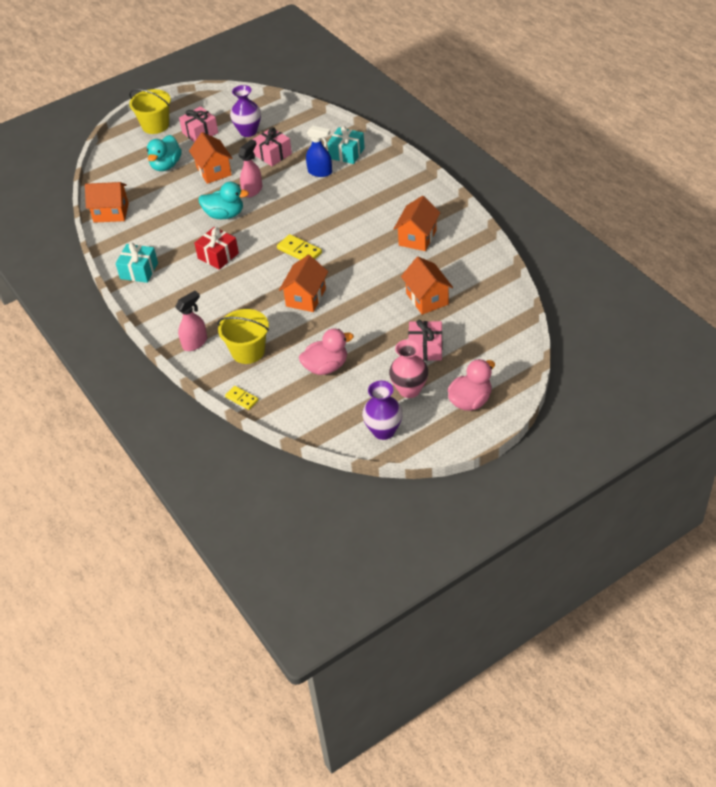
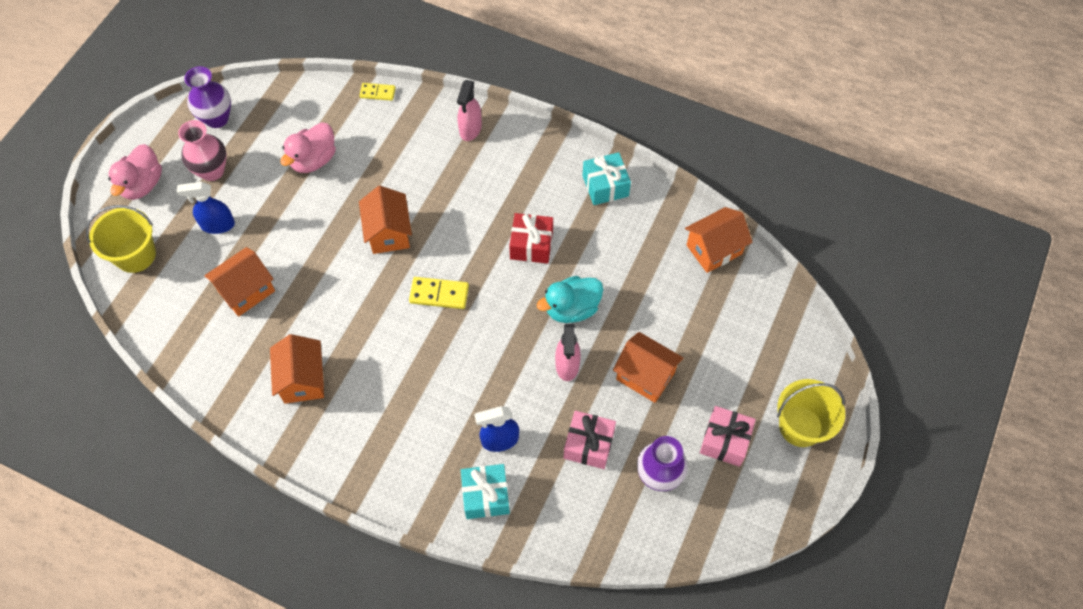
camera: 145 degrees right, 15 degrees up
turquoise duck [147,135,182,171] -> none
yellow bucket [217,309,269,364] -> yellow bucket moved to [86,205,156,273]
orange house [401,257,453,315] -> orange house turned 75 degrees counterclockwise [204,247,275,317]
pink gift [408,320,442,361] -> blue spray bottle [177,182,235,234]

